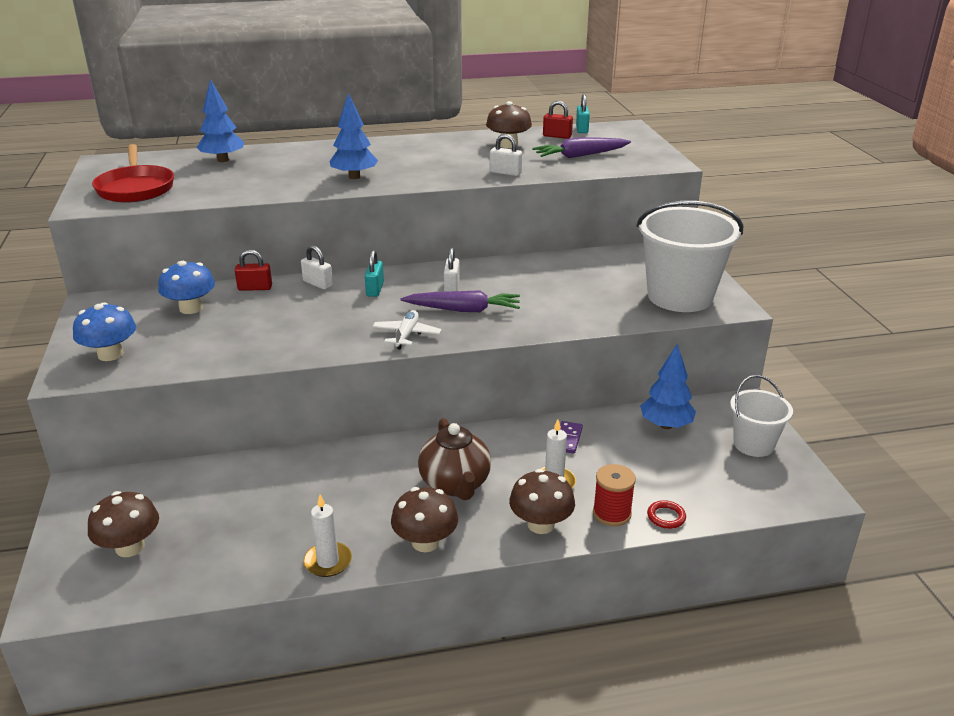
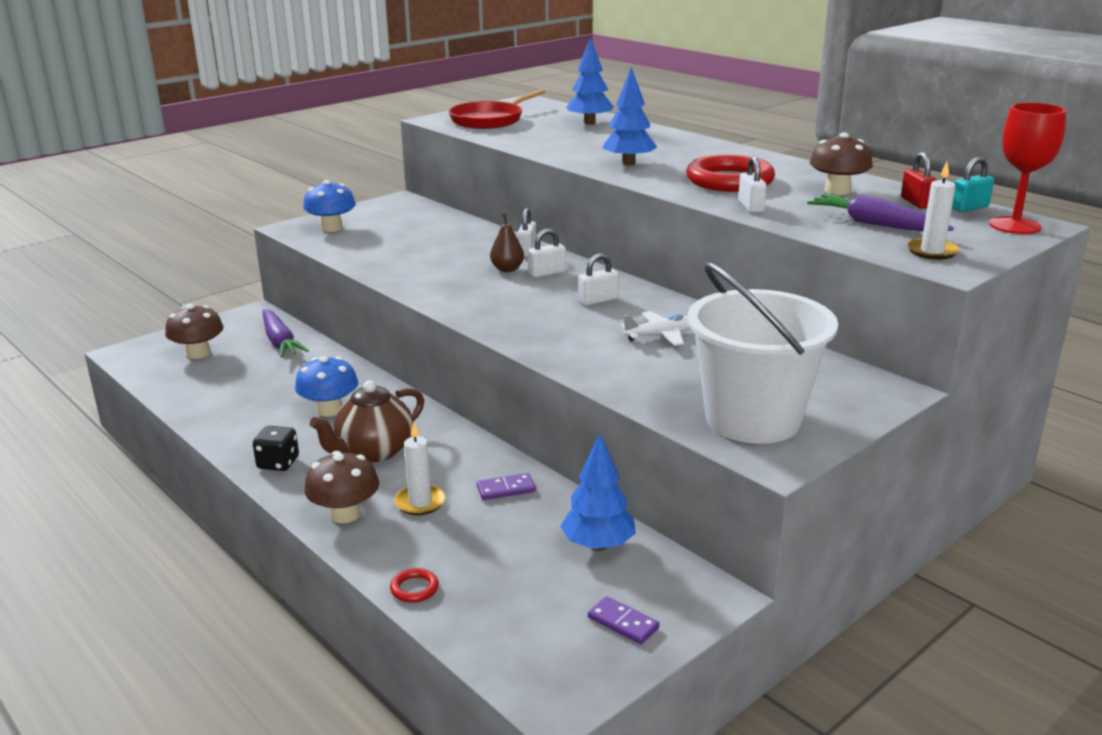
camera: 60 degrees right, 5 degrees down
blue mushroom [158,261,215,314] -> blue mushroom moved to [295,356,358,417]
red padlock [235,249,272,291] -> none
white candle [303,495,352,577] -> white candle moved to [907,162,960,260]
turquoise padlock [365,250,384,297] -> white padlock [528,229,566,278]
white plane [372,310,442,350] -> white plane moved to [621,311,691,346]
brown mushroom [391,487,458,552] -> black dice [253,426,299,471]
purple carrot [401,290,520,312] -> purple carrot moved to [263,309,309,358]
red spool [593,464,636,526] -> none
white bucket [730,375,793,457] -> purple domino [588,596,659,644]
none -> brown pear [490,213,524,272]
none -> red ring [686,155,775,192]
none -> red goblet [989,102,1066,234]

